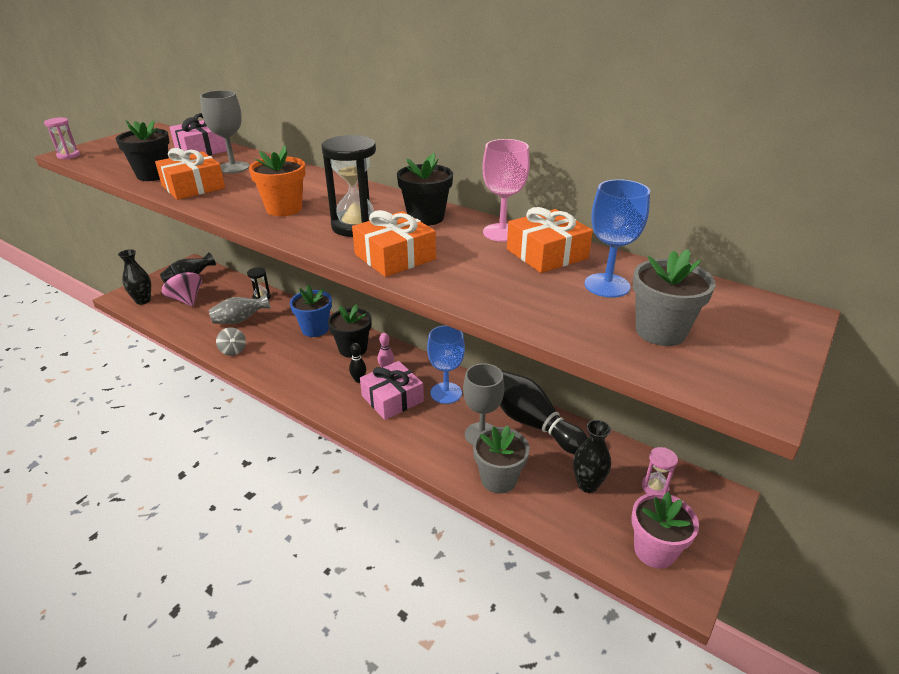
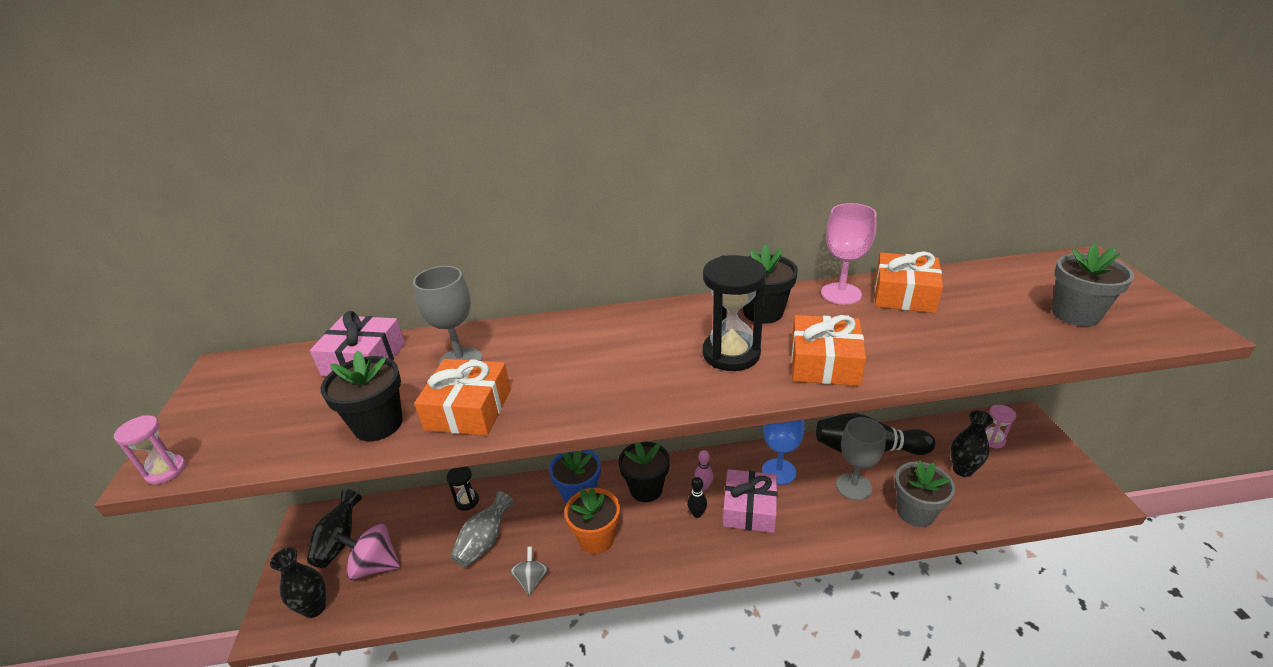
camera: 40 degrees left, 0 degrees up
grey spinning top [216,328,246,356] -> grey spinning top turned 105 degrees counterclockwise [510,547,549,596]
orange flower pot [249,145,306,216] -> orange flower pot moved to [564,488,620,554]
blue goblet [584,179,650,298] -> none
pink flower pot [631,492,699,569] -> none

